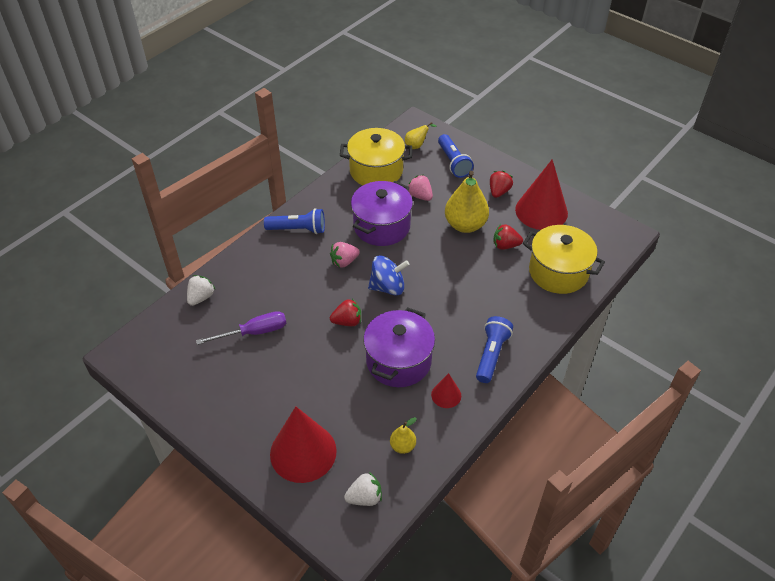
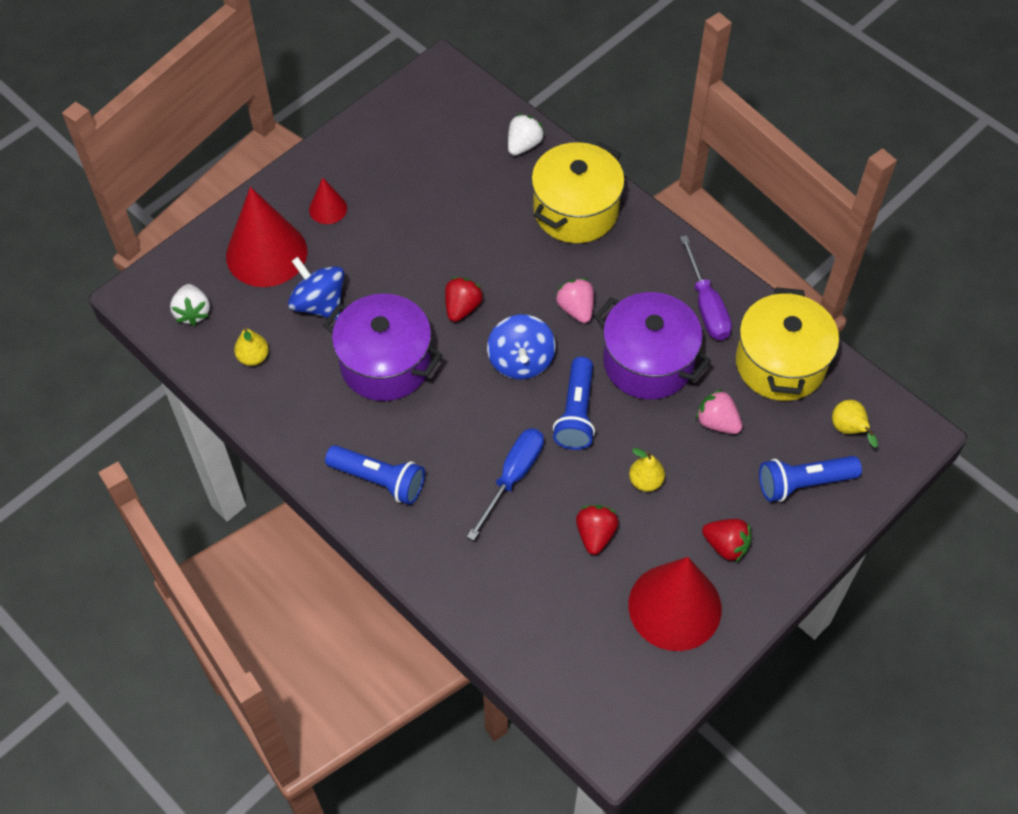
camera: 95 degrees right, 10 degrees up
white strawberry [187,275,215,306] -> white strawberry turned 90 degrees counterclockwise [508,114,544,156]
purple screwdriver [196,311,286,345] -> purple screwdriver moved to [680,235,732,340]
blue flashlight [264,208,325,234] -> blue flashlight moved to [553,357,595,450]
red strawberry [330,299,361,326] -> red strawberry turned 150 degrees counterclockwise [445,277,483,322]
pink strawberry [408,175,433,201] -> pink strawberry turned 105 degrees counterclockwise [696,389,742,434]
red cone [431,373,461,408] -> red cone moved to [309,177,347,224]
yellow pear [445,171,489,233] -> yellow pear [629,448,665,492], size x0.49
yellow pot [523,225,605,294] -> yellow pot moved to [531,142,625,243]
none -> blue spinning top [288,257,345,320]
none -> blue screwdriver [467,428,544,540]

